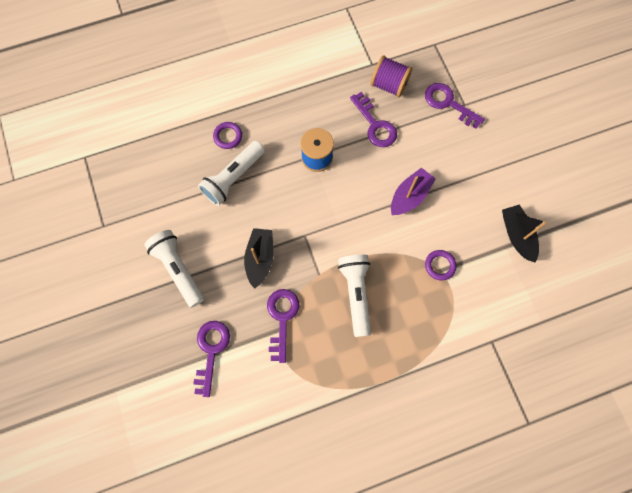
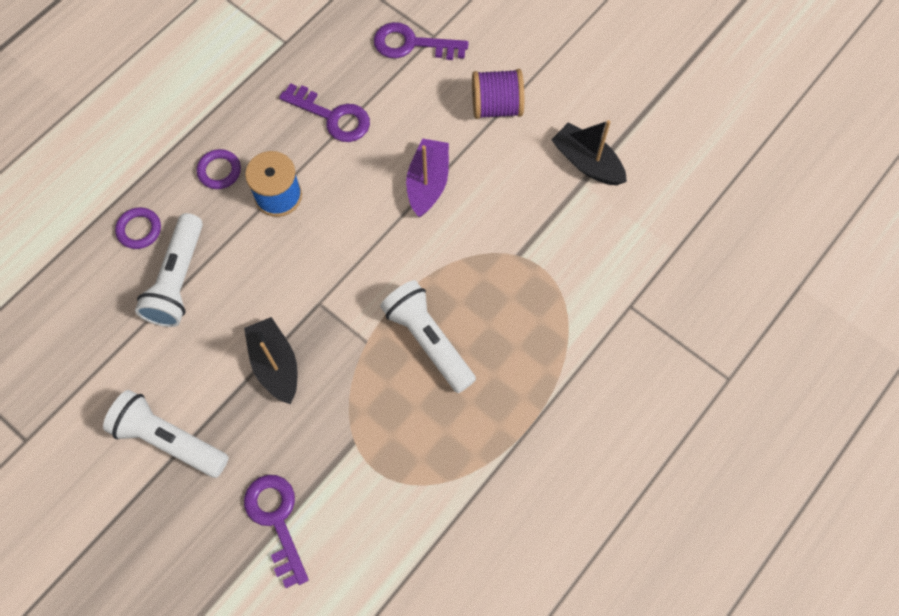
camera: 30 degrees left, 5 degrees down
purple key [267,289,299,363] -> none
purple spool [370,55,412,98] -> purple spool moved to [472,69,524,119]
purple ring [425,250,457,280] -> purple ring moved to [197,149,241,189]

